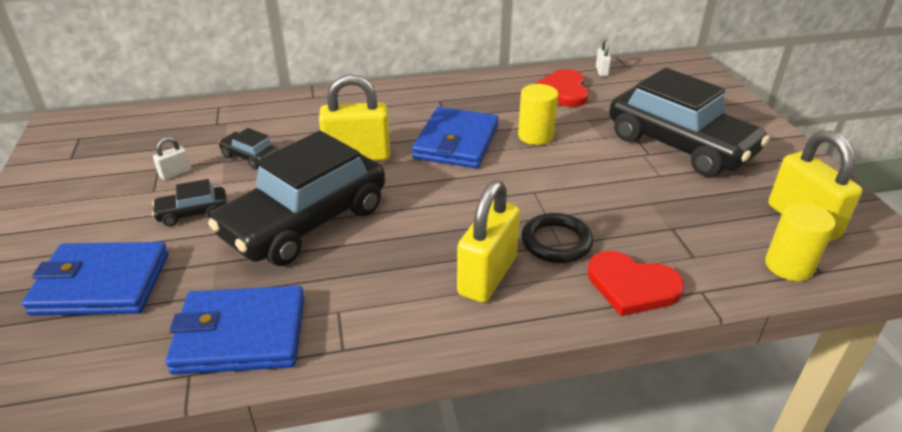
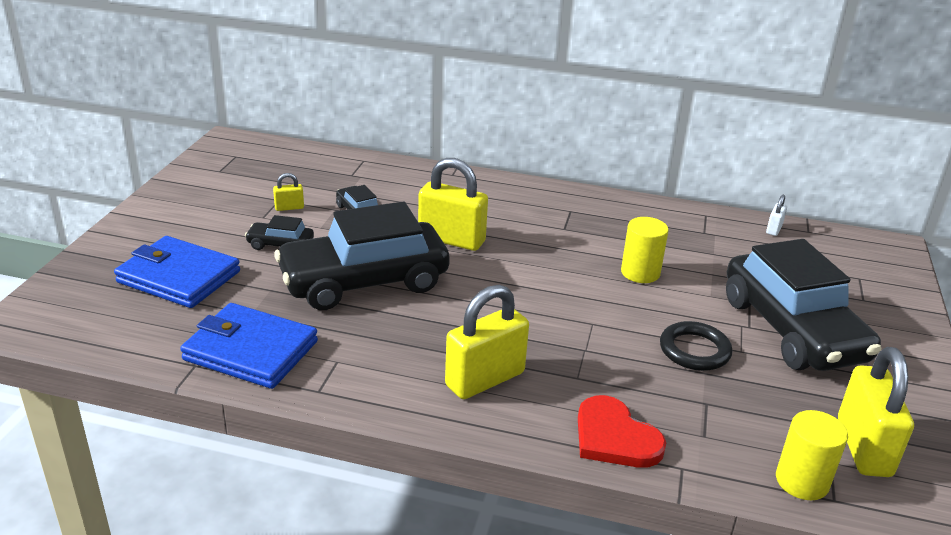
camera: 25 degrees right, 5 degrees down
white padlock [153,137,191,180] -> yellow padlock [273,173,304,211]
blue wallet [412,107,499,168] -> none
black ring [521,213,593,263] -> black ring moved to [660,321,732,371]
red heart [535,69,589,107] -> none

